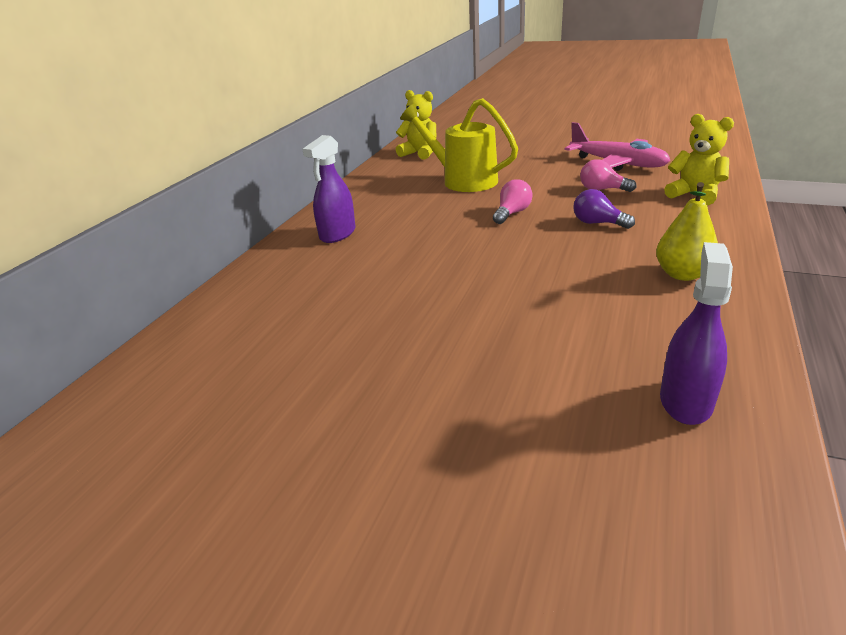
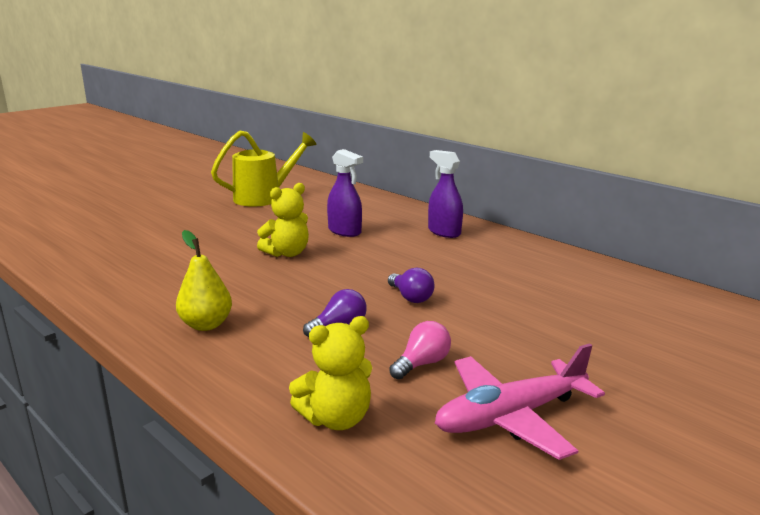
camera: 110 degrees right, 10 degrees down
yellow teddy bear [396,90,437,160] -> yellow teddy bear moved to [257,183,309,257]
yellow watering can [400,98,518,192] -> yellow watering can moved to [211,130,317,207]
pink light bulb [493,179,533,224] -> purple light bulb [388,268,435,303]
purple spray bottle [660,242,733,425] -> purple spray bottle moved to [327,149,363,237]

